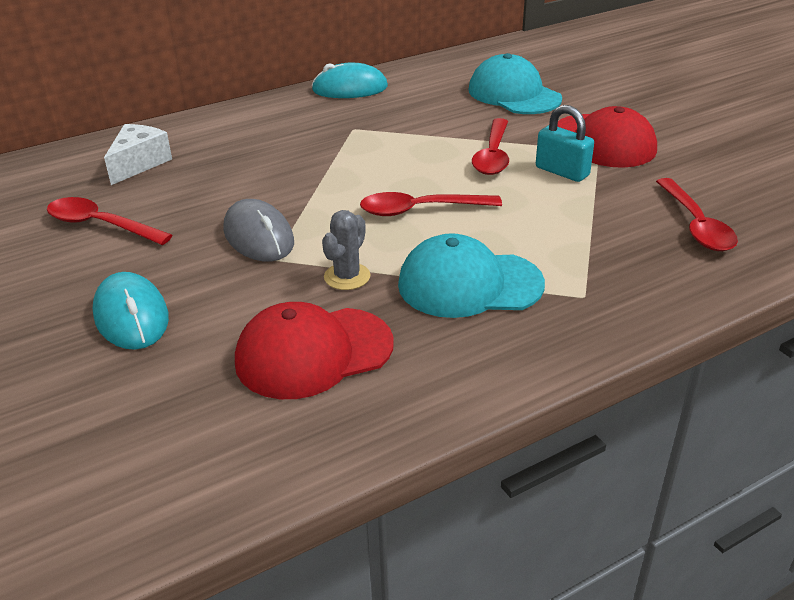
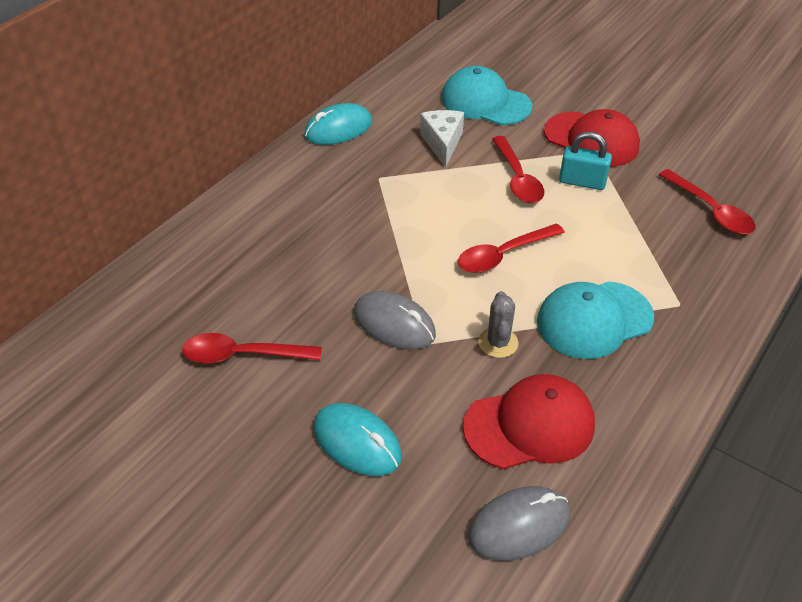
camera: 25 degrees left, 10 degrees up
white cheese [104,124,172,185] -> white cheese moved to [420,110,464,168]
red cap [235,302,394,399] -> red cap turned 150 degrees counterclockwise [463,374,595,469]
none -> grey mouse [468,486,570,561]

